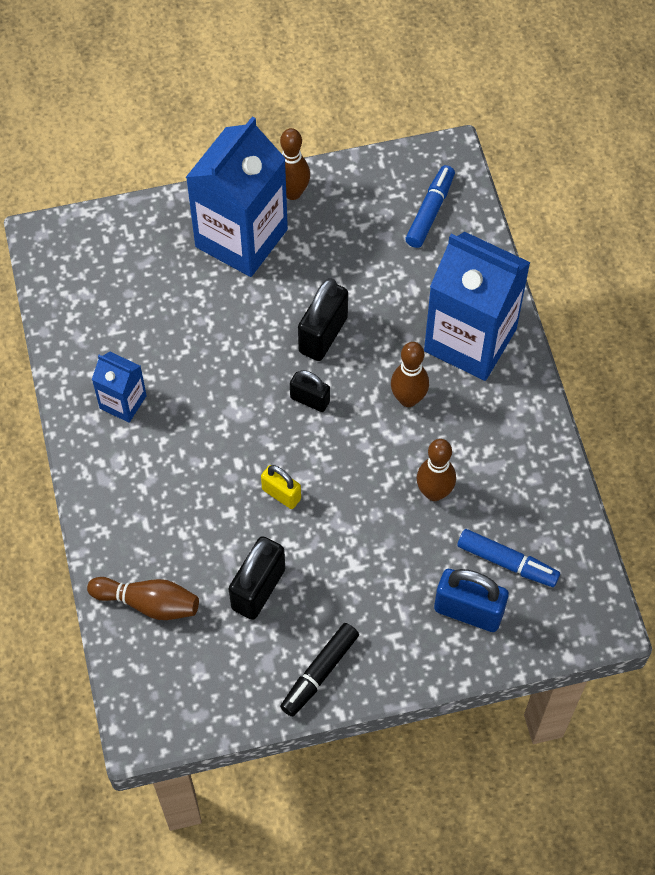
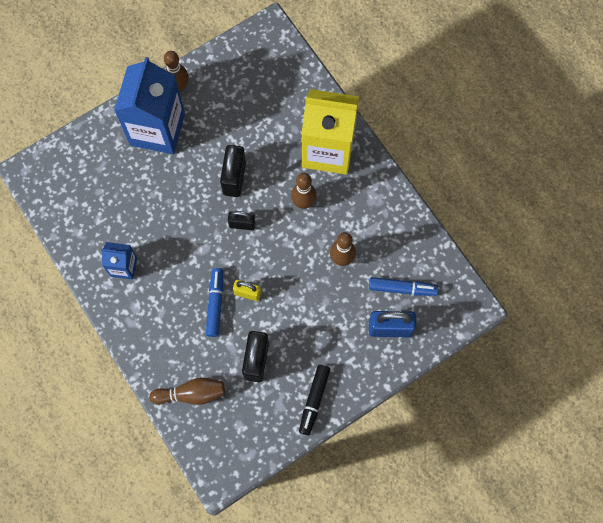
camera: 20 degrees left, 10 degrees up
blue marker [405,165,455,248] -> blue marker moved to [206,268,223,337]
blue carton [424,232,531,381] -> yellow carton [301,89,359,175]

